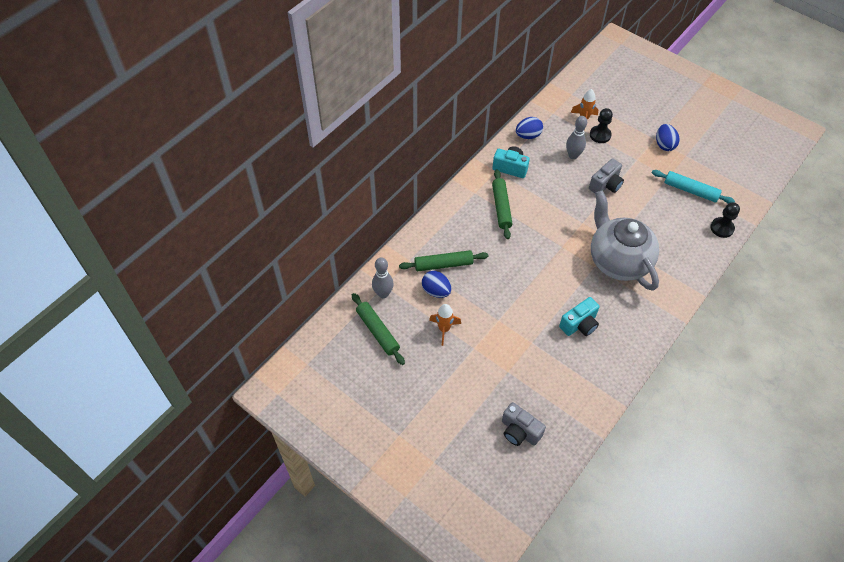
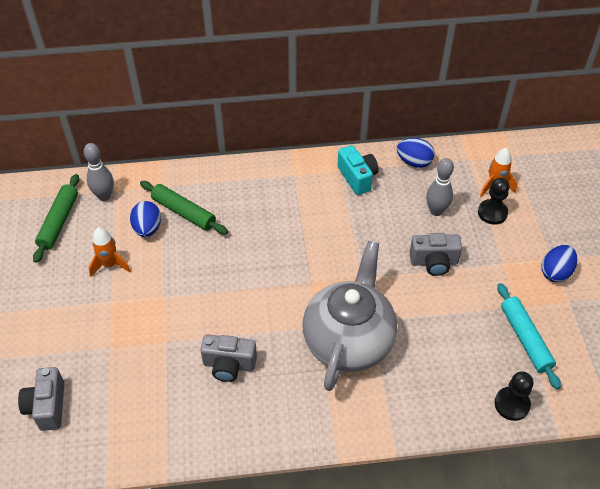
camera: 45 degrees right, 5 degrees down
green rolling pin [492,169,512,239] -> none
turquoise camera [559,297,599,336] -> grey camera [200,334,257,382]

